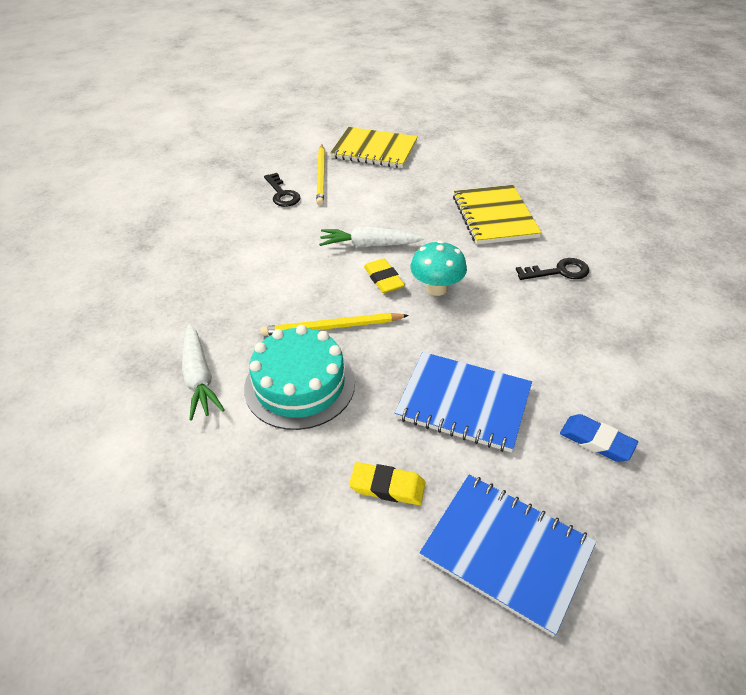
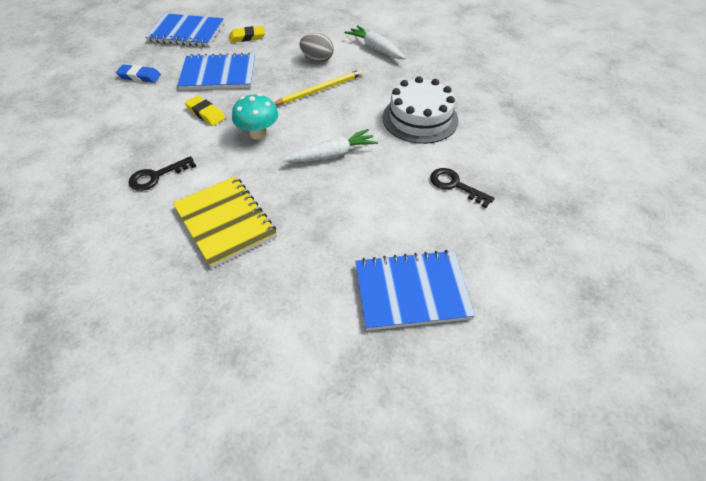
camera: 155 degrees right, 5 degrees up
turquoise cake [244,325,355,430] -> grey egg [299,33,334,62]
yellow pencil [316,144,325,206] -> none
yellow notebook [330,127,418,168] -> blue notebook [355,250,475,331]
yellow eraser [364,258,405,293] -> yellow eraser moved to [185,96,225,126]
none -> white cake [383,76,459,144]

